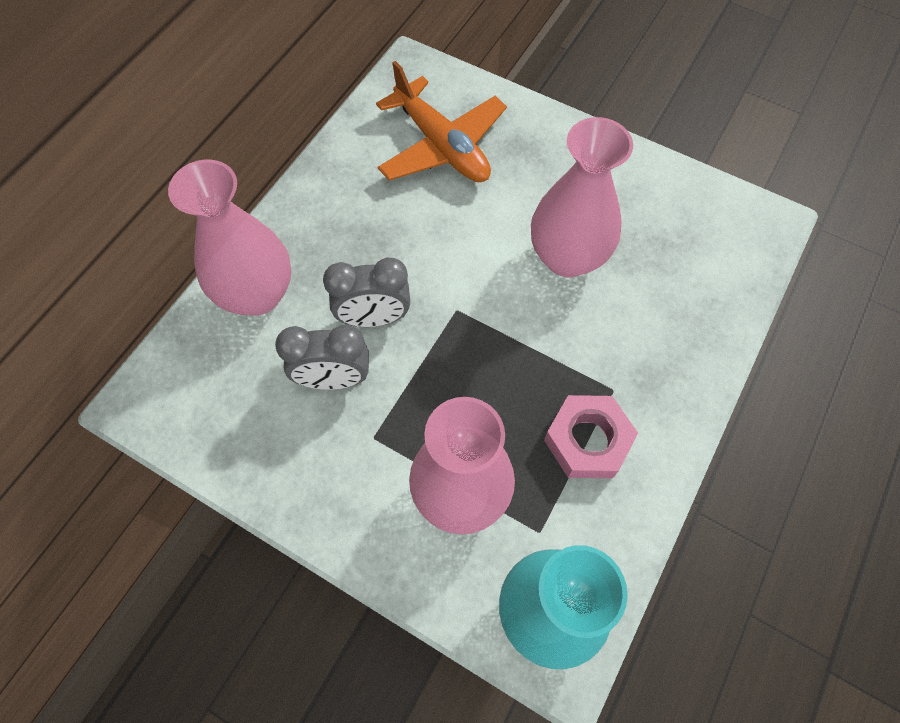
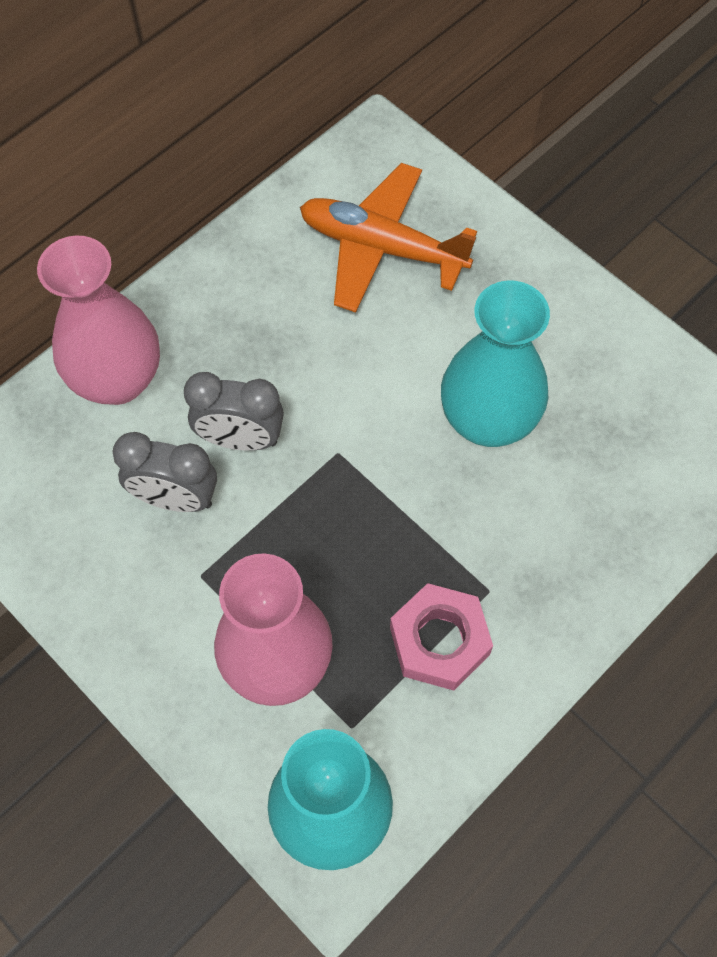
camera: 15 degrees right, 0 degrees up
orange plane [376,61,507,182] -> orange plane turned 135 degrees clockwise [300,163,477,313]
pink vase [531,117,633,277] -> turquoise vase [441,280,550,447]

